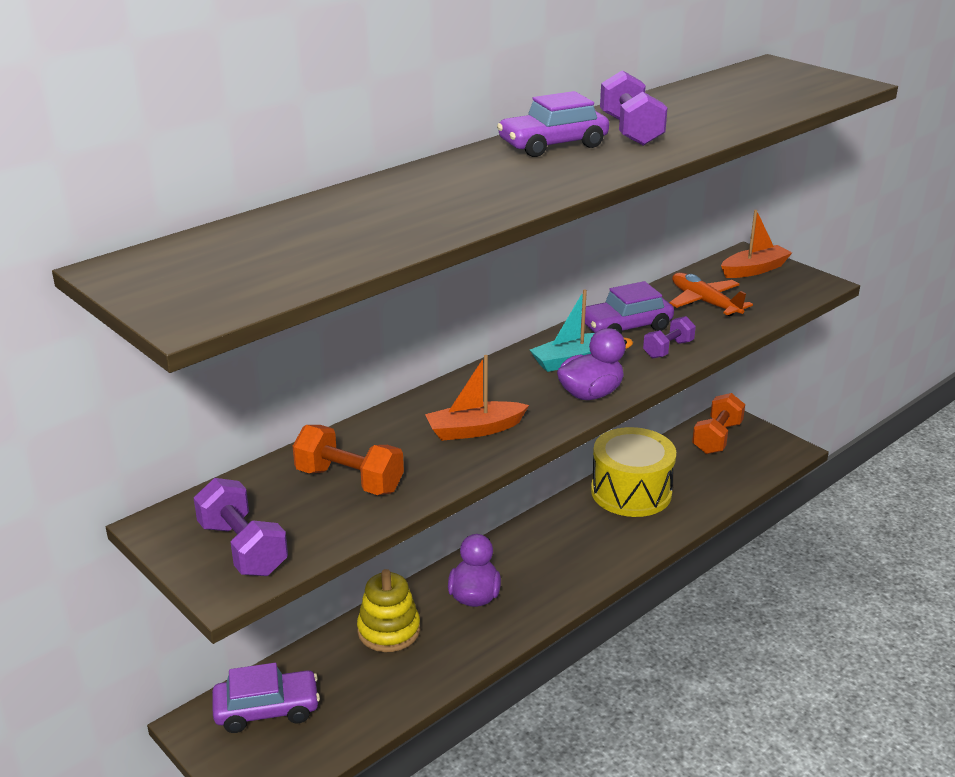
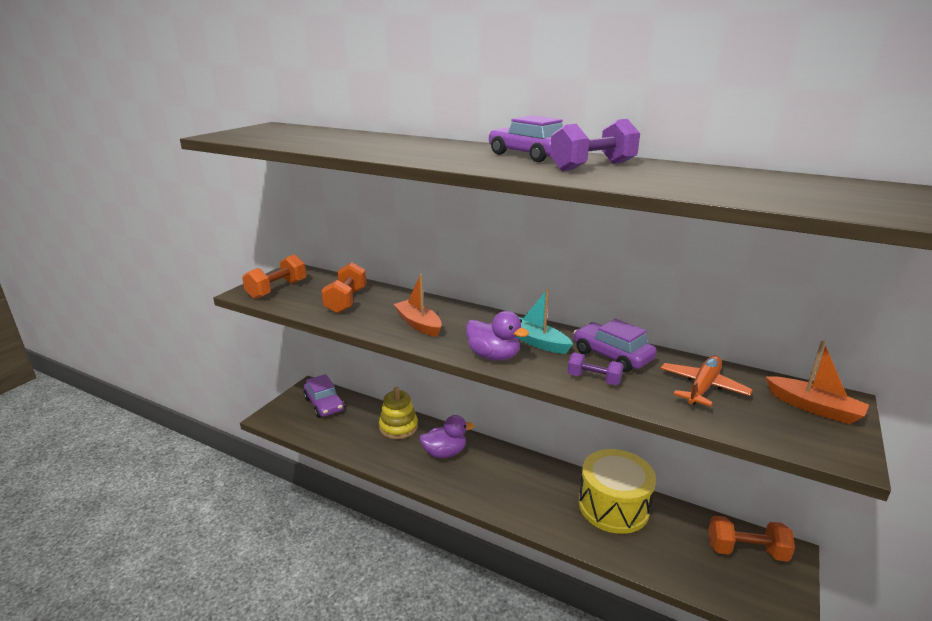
camera: 70 degrees right, 5 degrees down
purple dumbbell [194,478,288,576] -> orange dumbbell [242,254,306,299]

